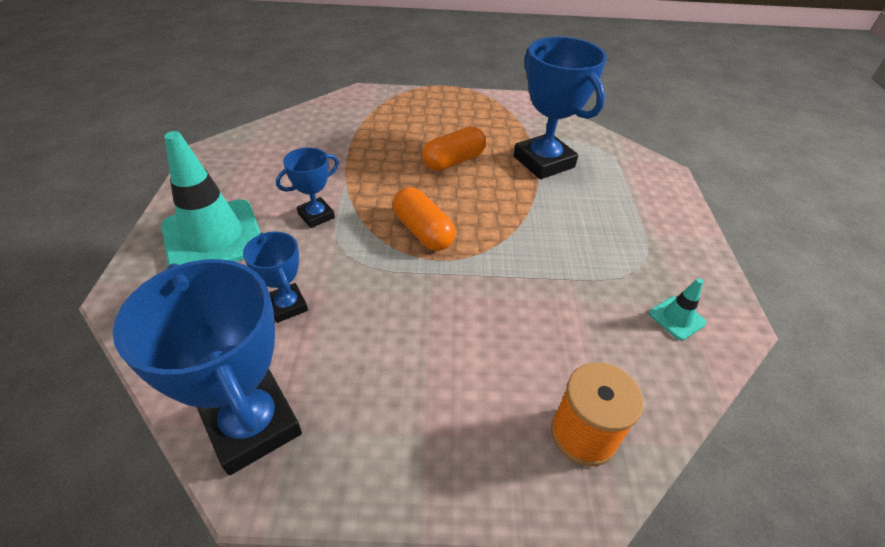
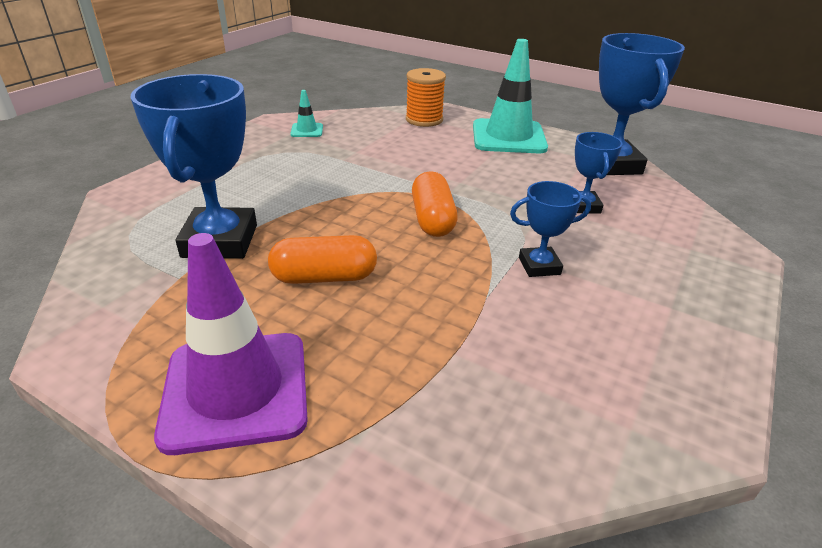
camera: 150 degrees left, 10 degrees down
turquoise traffic cone [162,131,260,266] -> turquoise traffic cone moved to [473,39,548,153]
none -> purple traffic cone [154,233,308,455]

